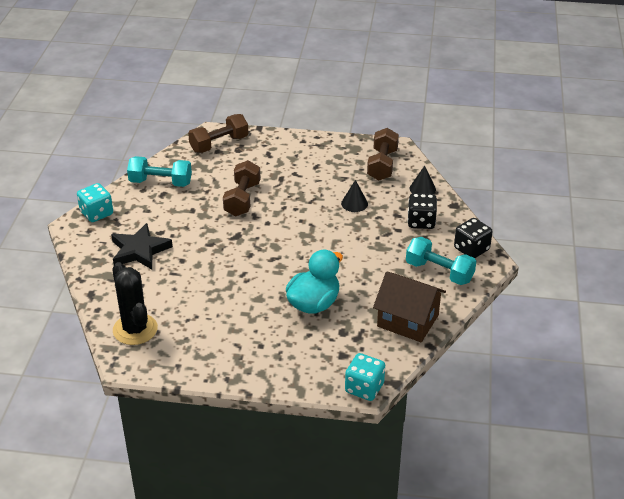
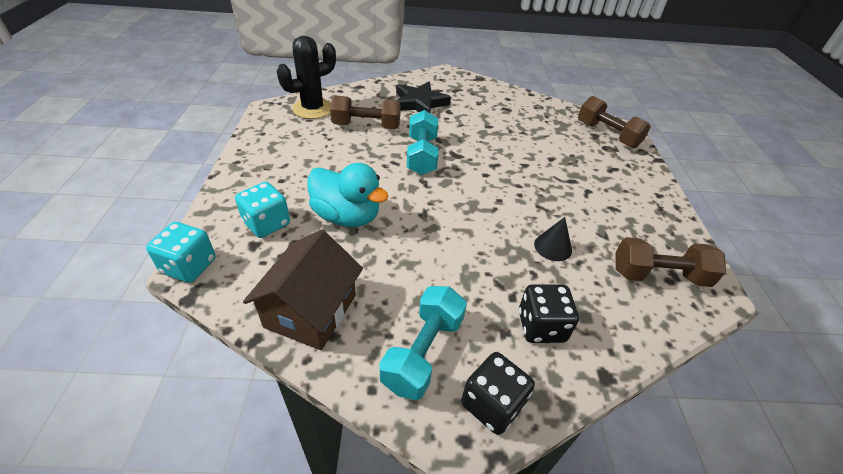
camera: 80 degrees right, 5 degrees up
turquoise dice [77,183,113,222] -> turquoise dice moved to [235,182,290,238]
turquoise dumbbell [127,156,192,187] -> turquoise dumbbell moved to [407,110,438,175]
brown dumbbell [223,160,261,216] -> brown dumbbell moved to [330,96,401,129]
black cone [410,166,436,194] -> none

